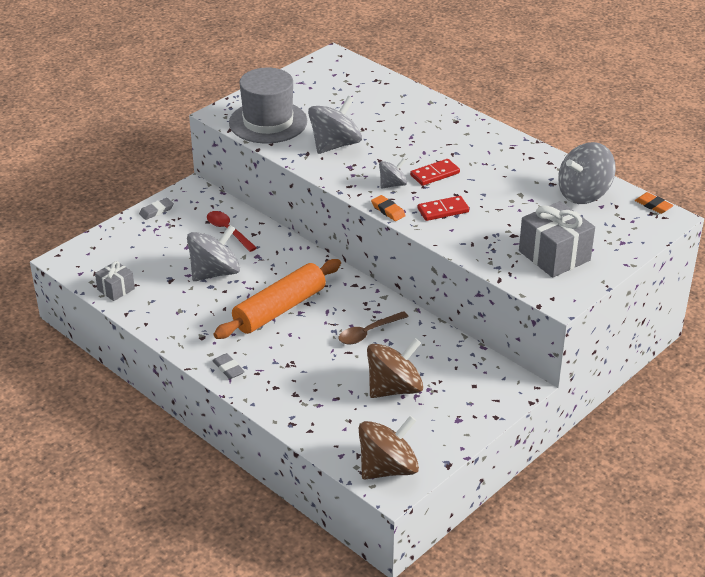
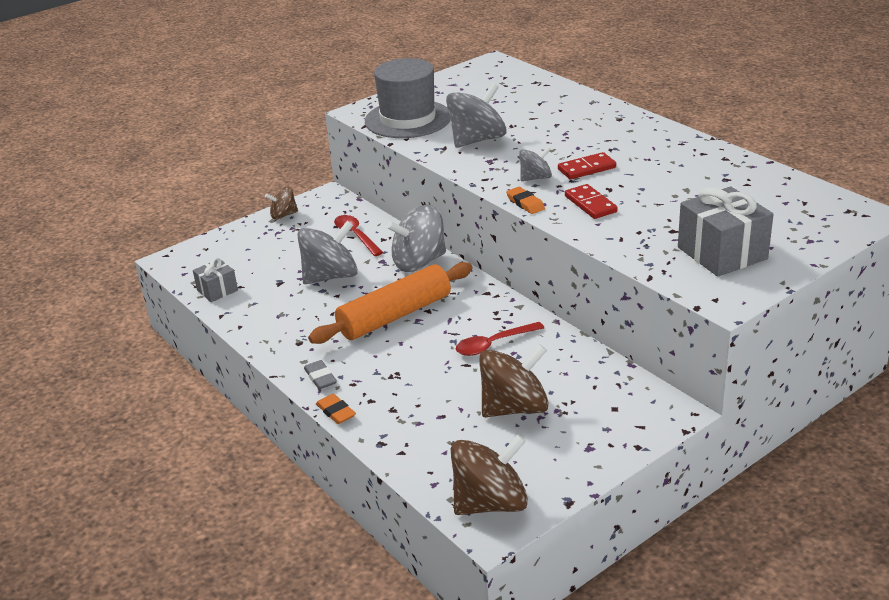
camera: 10 degrees right, 5 degrees down
grey eraser [139,198,174,220] -> brown spinning top [265,186,298,220]
brown spoon [339,311,409,344] -> red spoon [456,322,544,356]
red domino [417,196,469,221] -> red domino turned 75 degrees clockwise [565,184,618,219]
grey spinning top [558,142,616,204] -> grey spinning top moved to [386,205,446,272]
orange eraser [635,192,674,214] -> orange eraser moved to [316,394,356,424]

